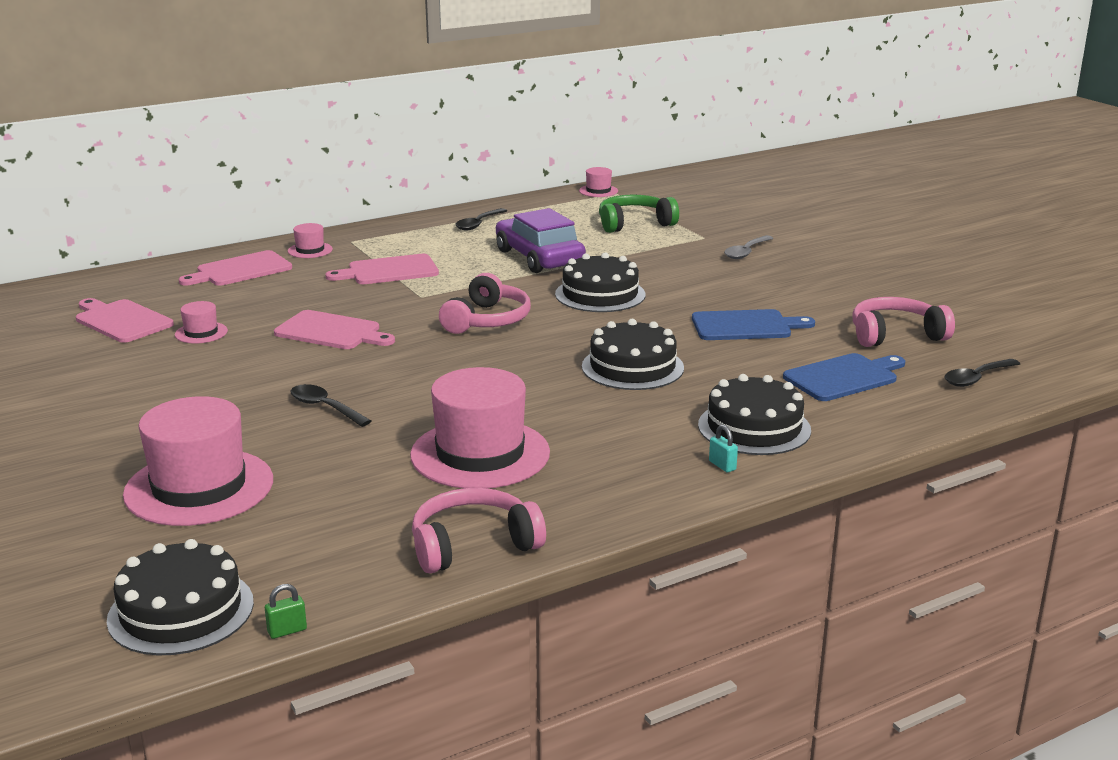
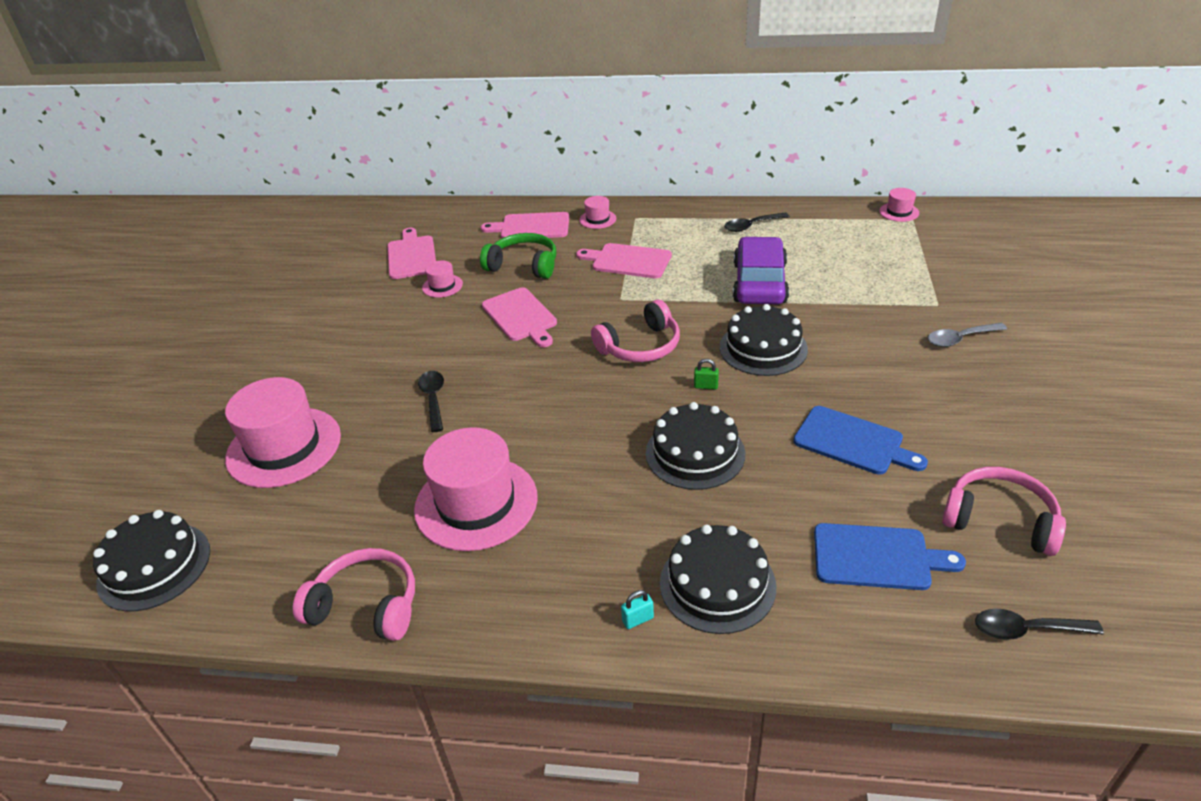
camera: 40 degrees right, 15 degrees up
green padlock [265,584,307,639] -> green padlock moved to [694,359,719,390]
green headphones [599,195,679,233] -> green headphones moved to [480,233,556,279]
turquoise padlock [709,425,738,473] -> turquoise padlock turned 60 degrees clockwise [621,590,654,629]

